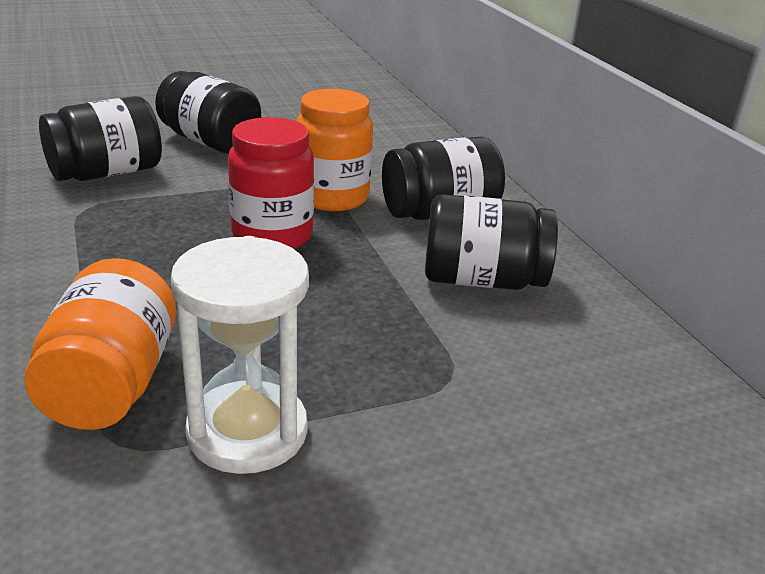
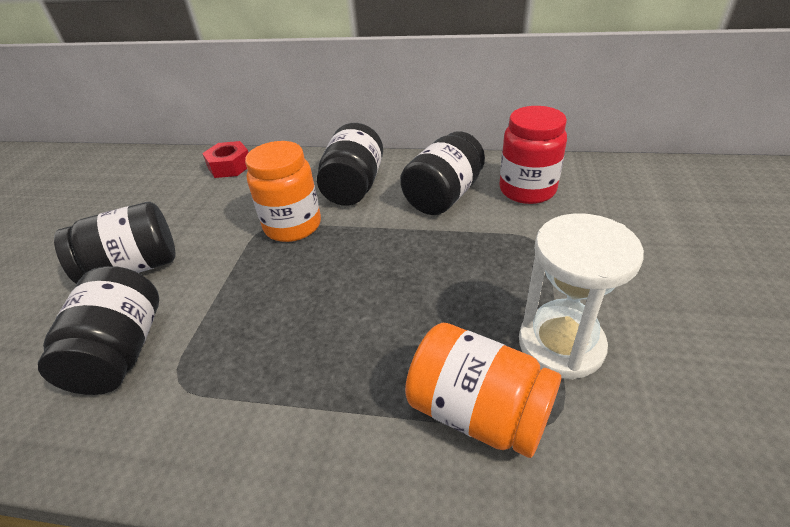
camera: 55 degrees left, 10 degrees up
red jar [228,117,314,249] -> red jar moved to [499,106,567,204]
none -> red nut [202,141,249,178]

